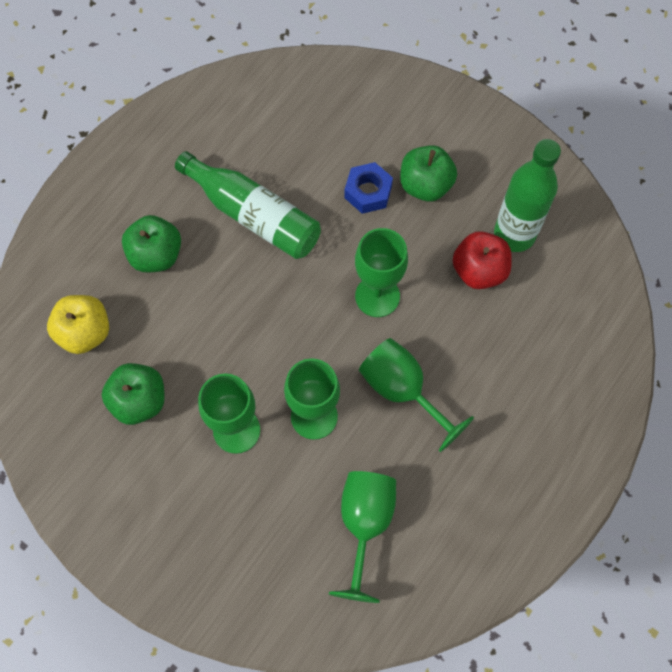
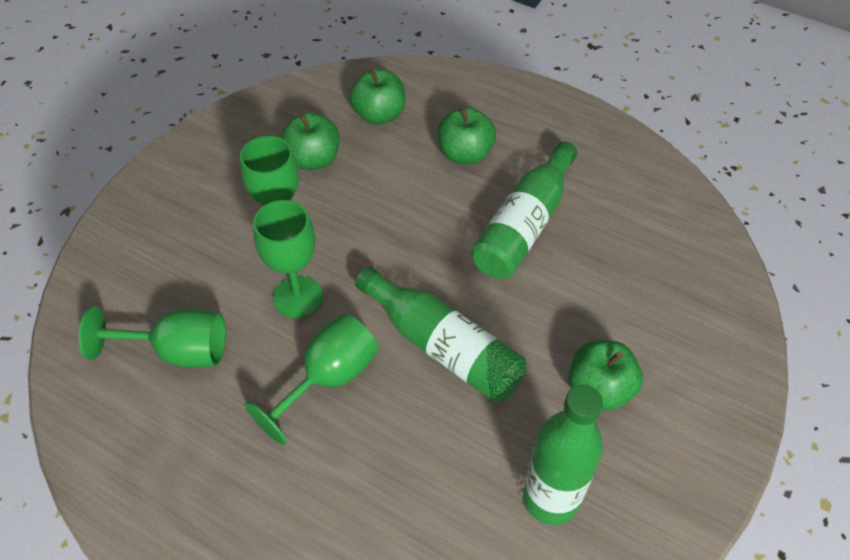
camera: 85 degrees right, 15 degrees down
yellow apple [47,295,109,354] -> green apple [349,69,405,125]
blue nut [344,162,393,214] -> none
green goblet [355,228,408,317] -> green bottle [355,267,527,402]
red apple [452,231,512,289] -> none

